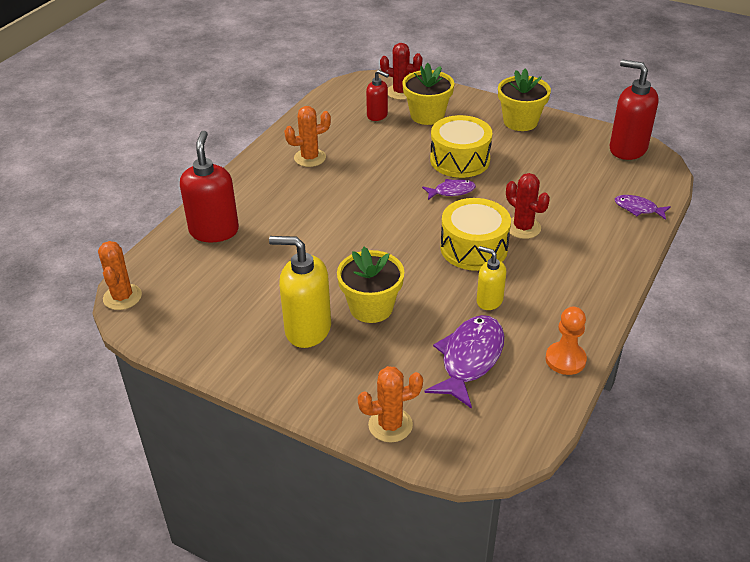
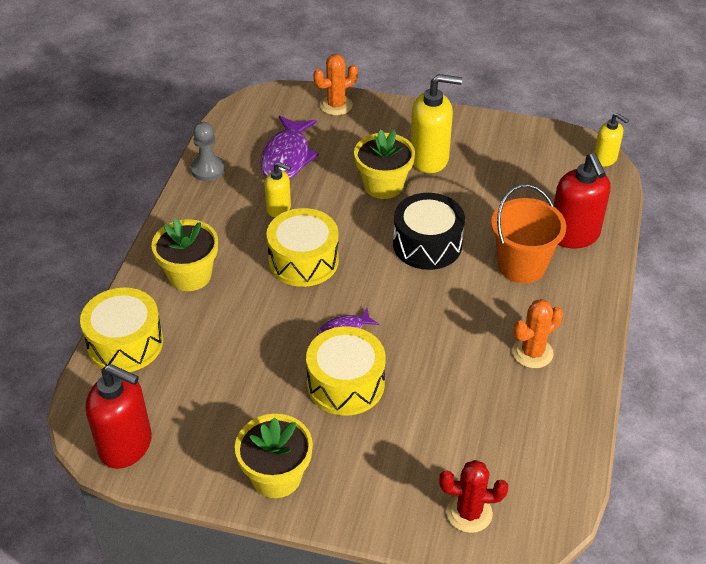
camera: 165 degrees right, 5 degrees up
orange cactus [98,241,142,310] -> yellow soap dispenser [594,113,629,166]
red soap dispenser [366,70,389,121] -> none
yellow flower pot [402,63,454,125] -> yellow flower pot moved to [152,218,218,291]
red cactus [506,173,550,239] -> none
orange pawn [545,307,587,375] -> grey pawn [191,122,225,181]
purple fish [615,195,671,220] -> yellow drum [80,287,163,372]
none -> black drum [393,193,465,270]
none -> orange bucket [491,184,566,283]

